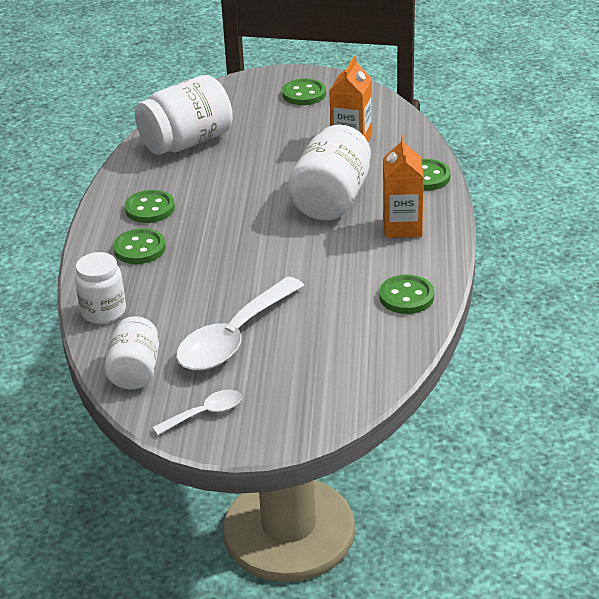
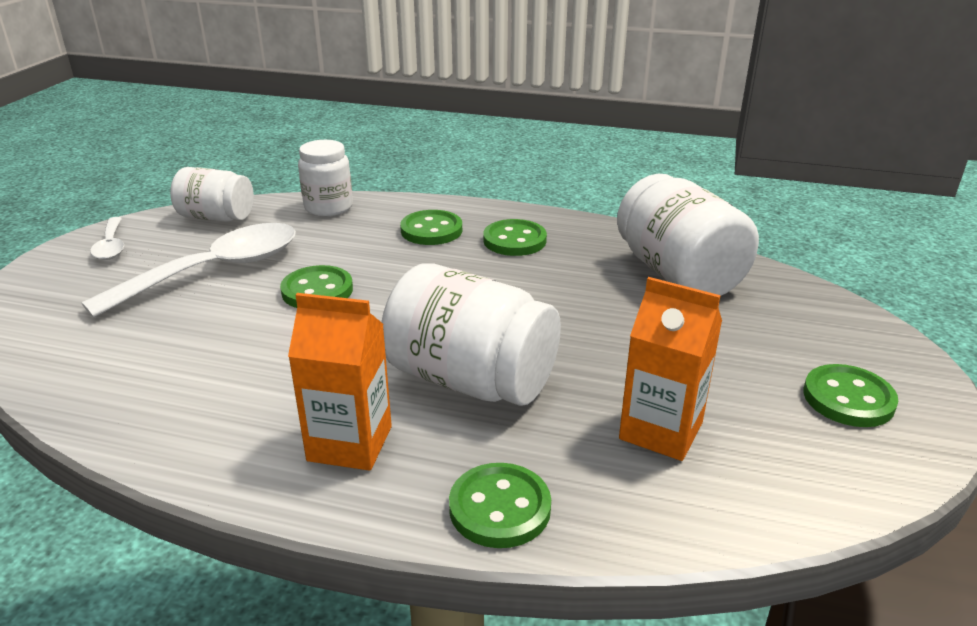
camera: 100 degrees right, 5 degrees down
white spoon [176,276,304,371] -> white spoon turned 90 degrees clockwise [81,223,296,318]
green button [379,275,434,314] -> green button moved to [280,265,353,308]

